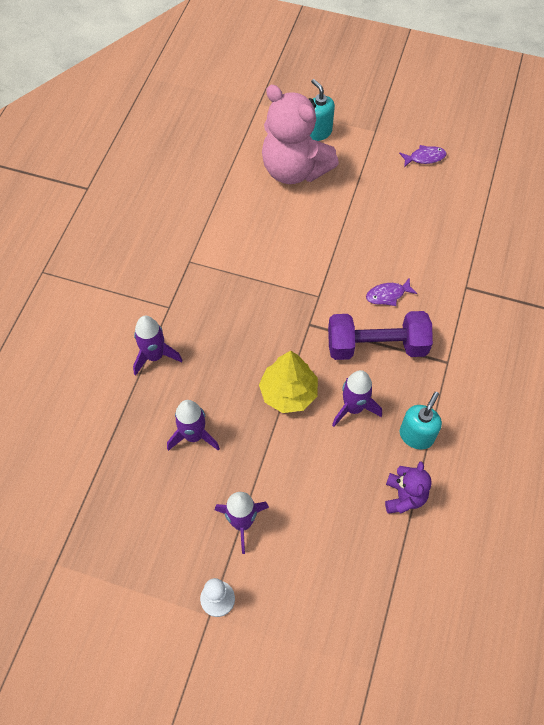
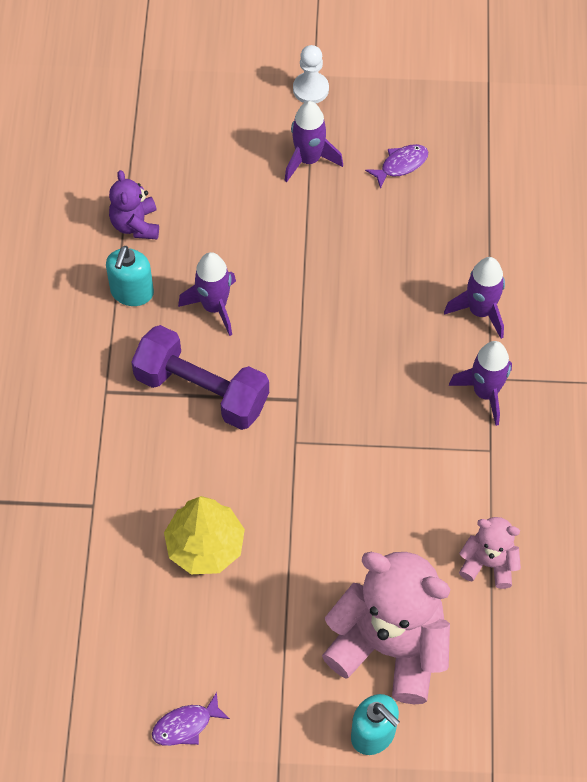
camera: 165 degrees right, 0 degrees up
purple rocket [167,400,220,451] -> purple rocket moved to [449,341,512,426]
yellow tree [259,351,318,413] -> yellow tree moved to [164,496,245,574]
purple dumbbell [328,311,433,360] -> purple dumbbell turned 45 degrees clockwise [131,325,269,430]
purple fish [366,277,418,306] -> purple fish moved to [365,144,428,189]
none -> pink teddy bear [459,517,521,589]

